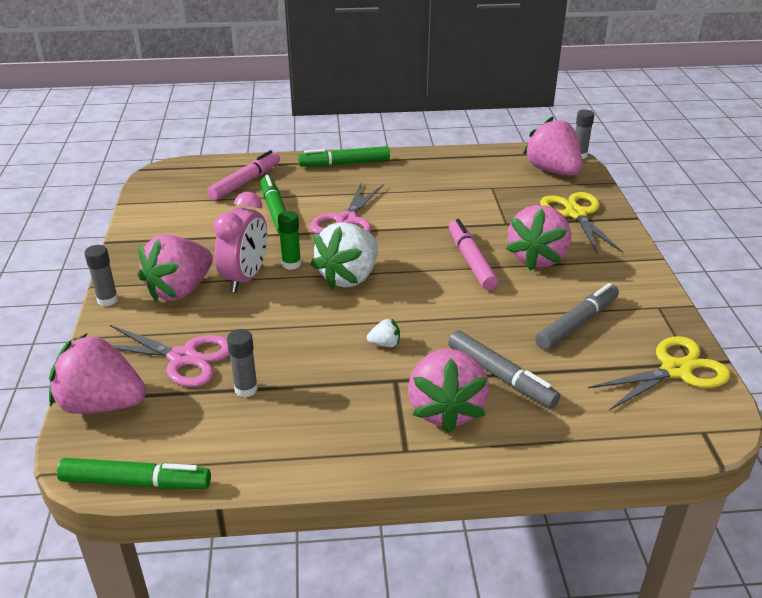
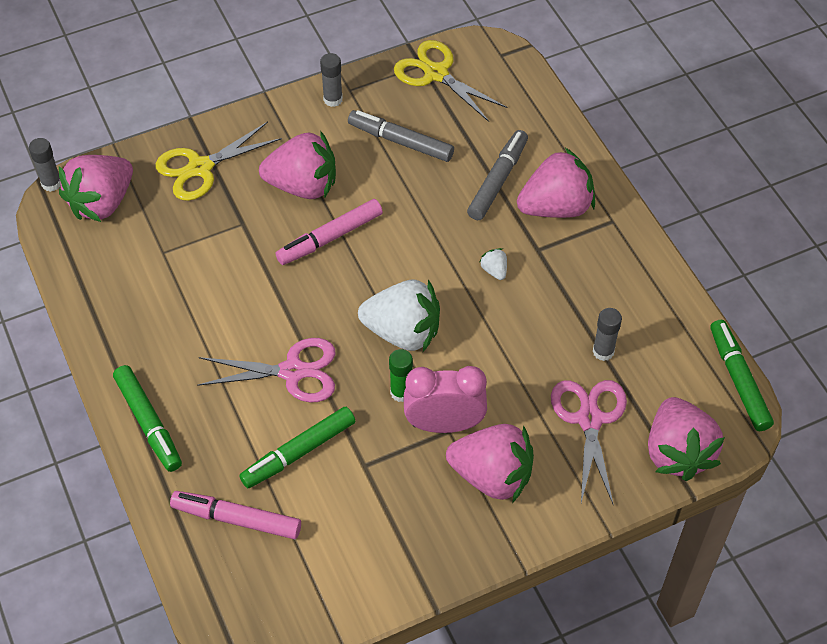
camera: 110 degrees left, 20 degrees up
grey glue stick [85,245,118,306] -> grey glue stick moved to [320,53,343,107]

